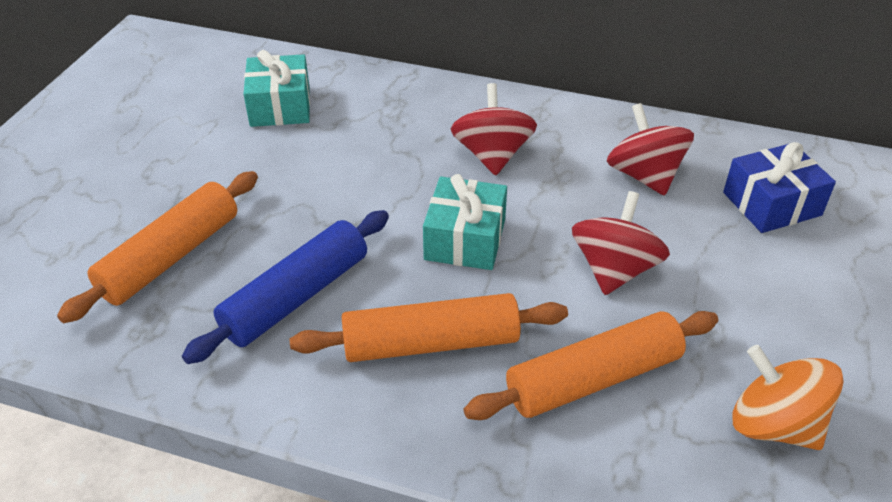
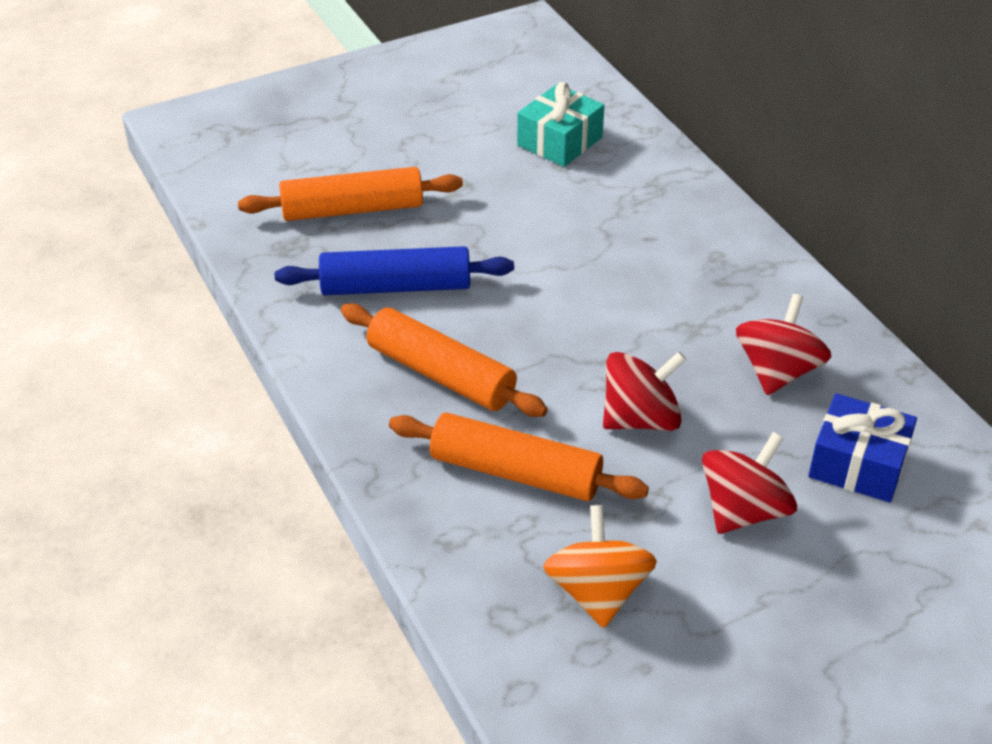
camera: 45 degrees right, 0 degrees up
turquoise gift [423,174,507,270] -> none
red spinning top [451,83,537,176] -> red spinning top moved to [702,432,797,534]

